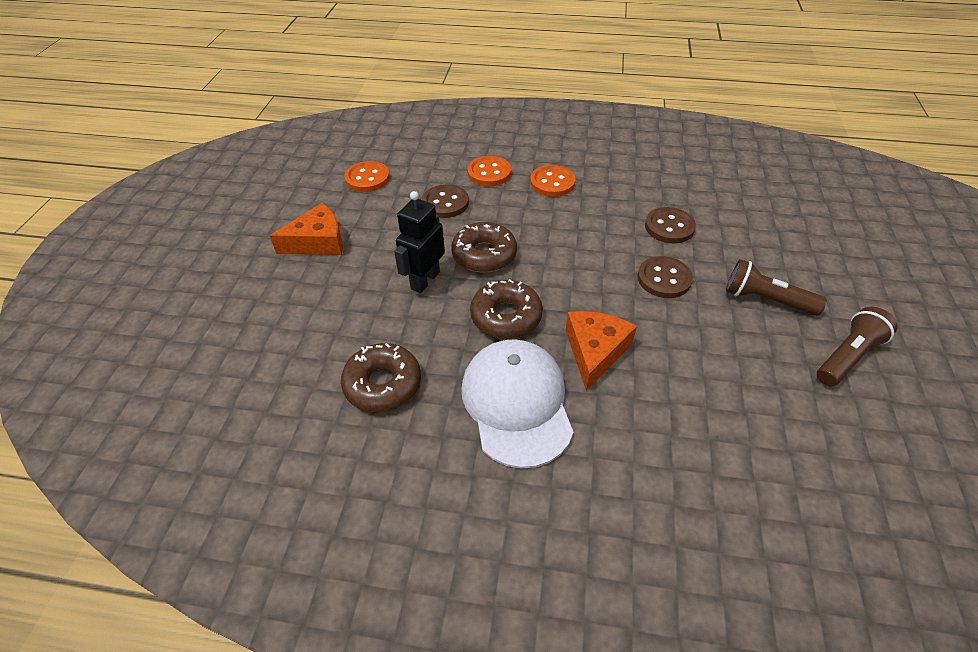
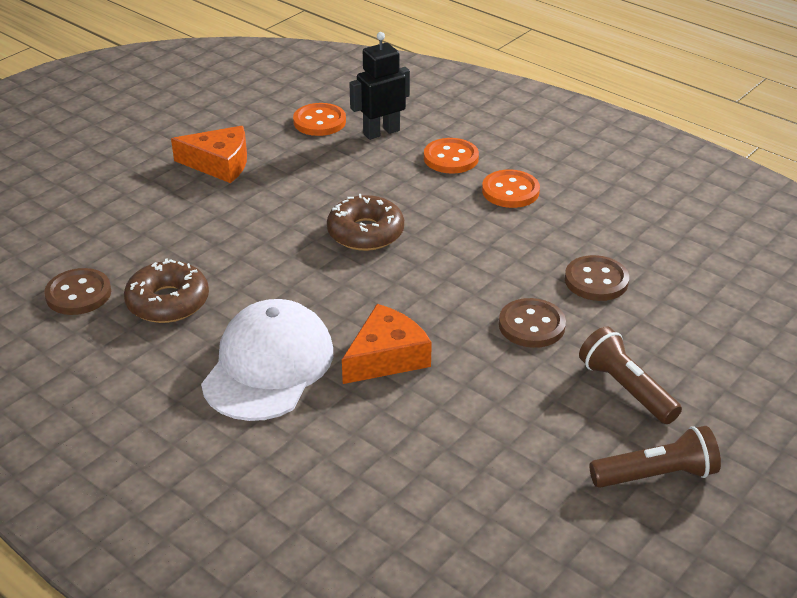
camera: 30 degrees right, 10 degrees down
black robot [394,191,445,293] -> black robot moved to [349,32,410,140]
brown button [422,184,469,218] -> brown button moved to [44,268,111,315]
brown donut [470,279,543,339] -> none

